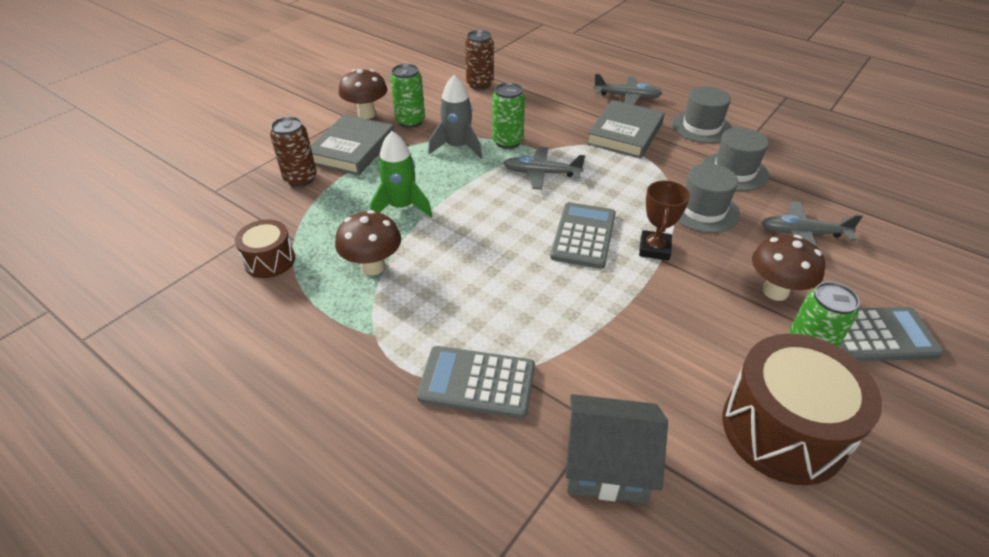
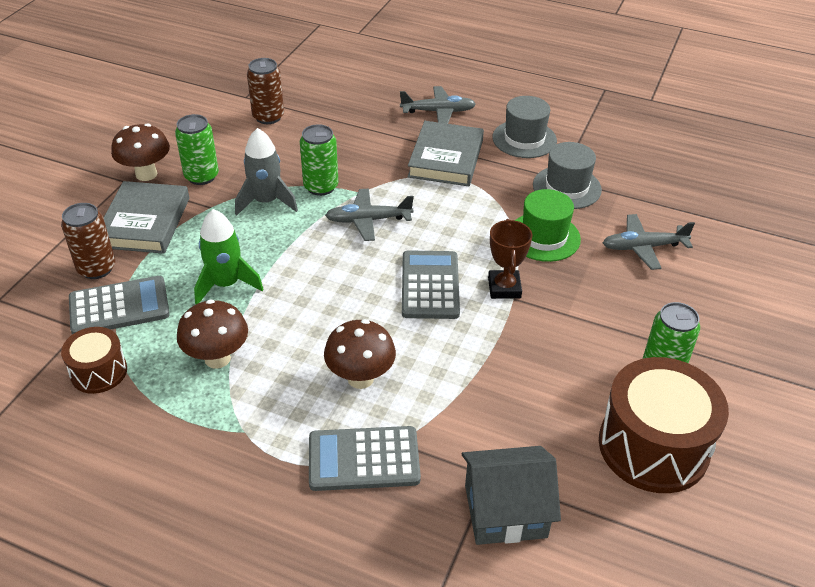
camera: 15 degrees left, 0 degrees up
grey hat [678,164,740,233] -> green hat [515,189,581,262]
brown mushroom [752,235,825,301] -> brown mushroom moved to [324,319,396,389]
grey calculator [839,307,944,361] -> grey calculator moved to [69,276,170,335]

